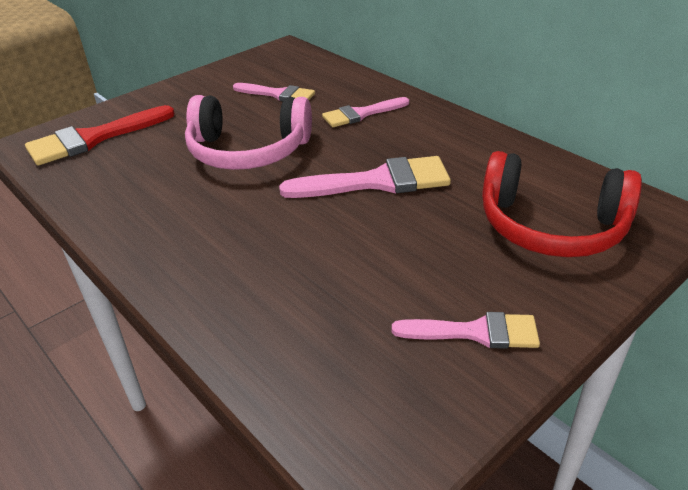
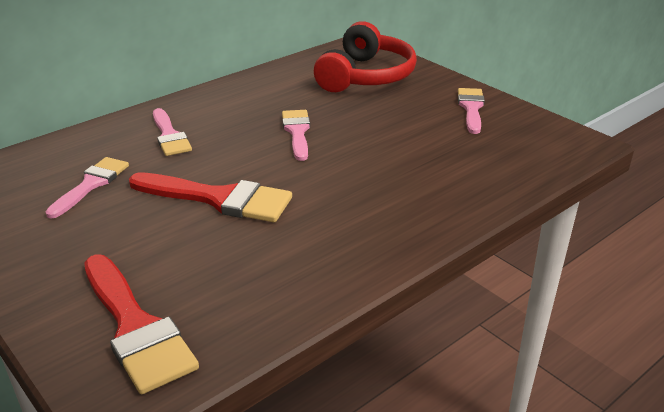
camera: 90 degrees left, 5 degrees down
pink headphones [185,95,312,170] -> red brush [129,172,292,222]
pink brush [279,156,451,198] -> pink brush [282,110,310,161], size x0.64

